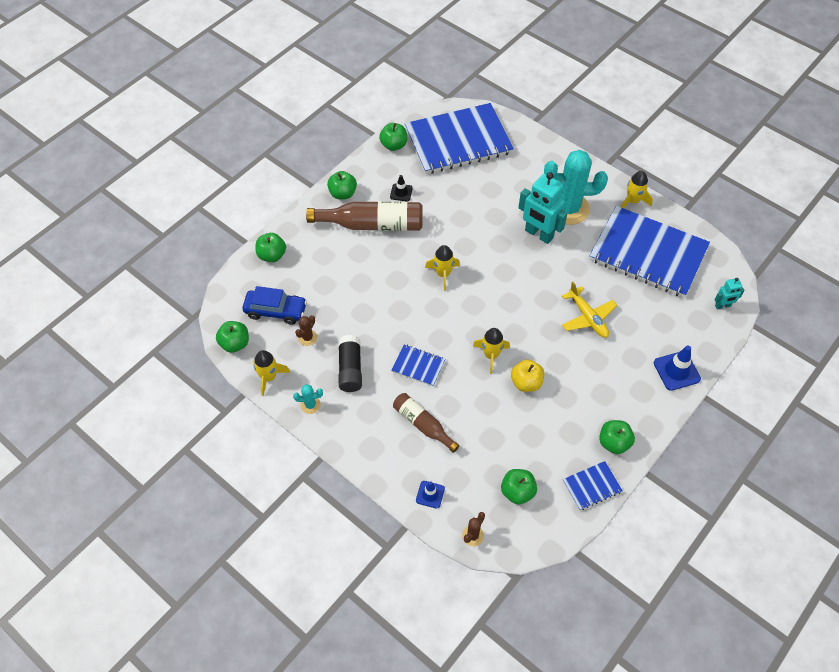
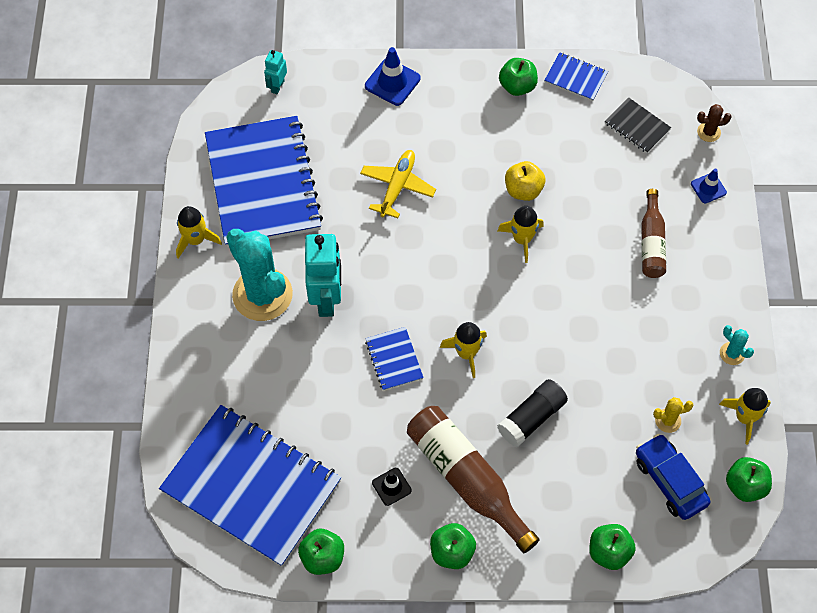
camera: 130 degrees left, 5 degrees up
brown cactus [295,315,317,346] -> yellow cactus [653,397,693,433]
black glue stick [338,335,362,392] -> black glue stick moved to [497,379,568,447]
blue notebook [391,344,445,386] -> blue notebook moved to [365,327,424,391]
green apple [501,469,537,504] -> black notebook [605,97,671,153]
turquoise robot [715,278,744,310] -> turquoise robot turned 105 degrees counterclockwise [264,50,287,94]

